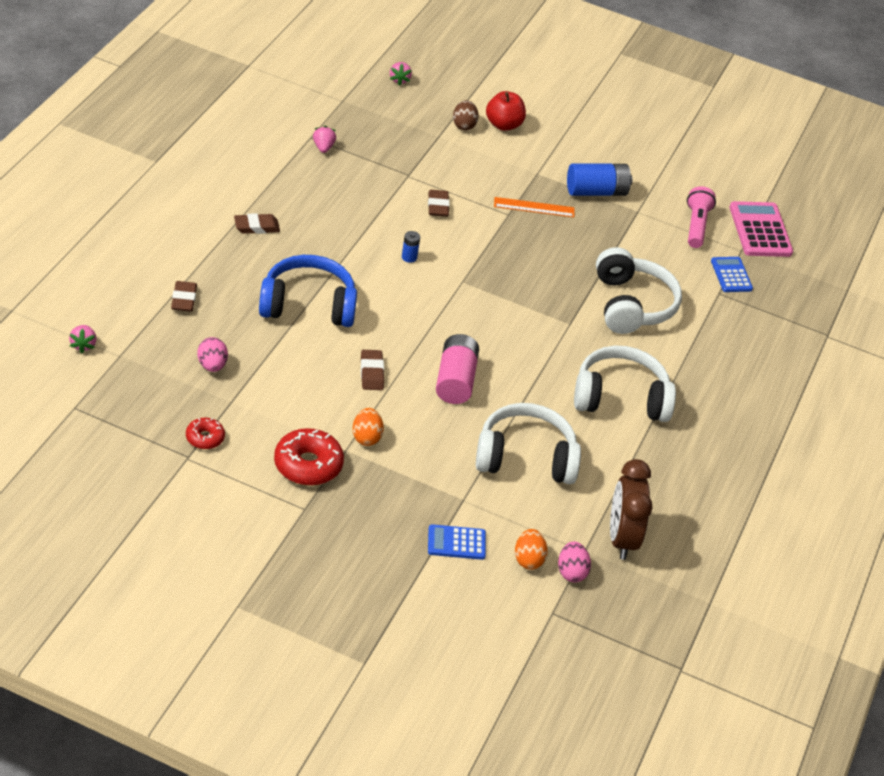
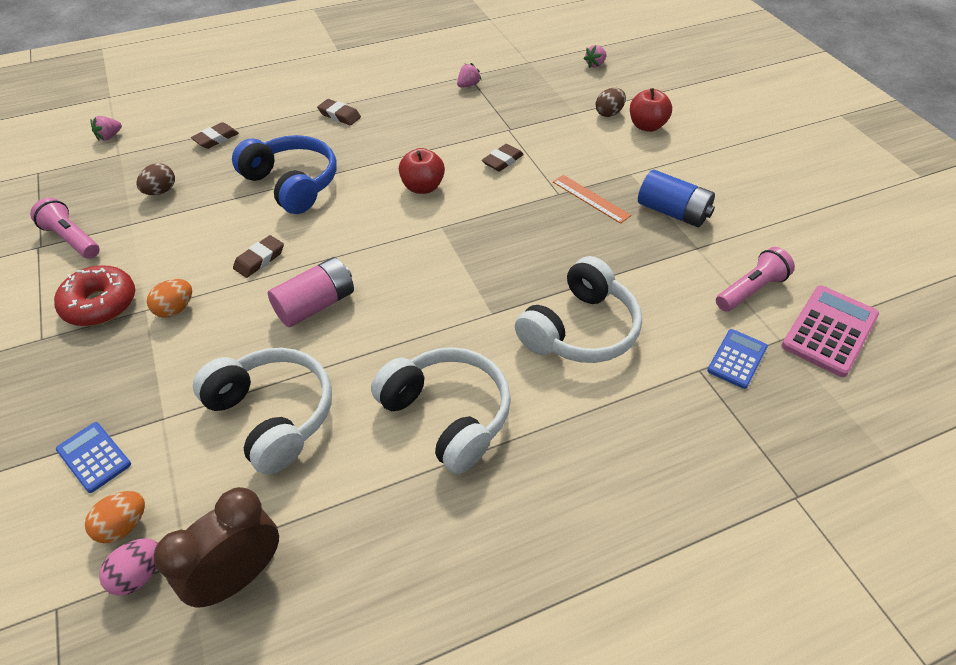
camera: 50 degrees right, 5 degrees up
red donut [186,418,225,449] -> pink flashlight [30,197,100,259]
pink egg [197,337,228,372] -> brown egg [136,163,175,195]
blue battery [402,231,420,263] -> red apple [399,148,445,194]

